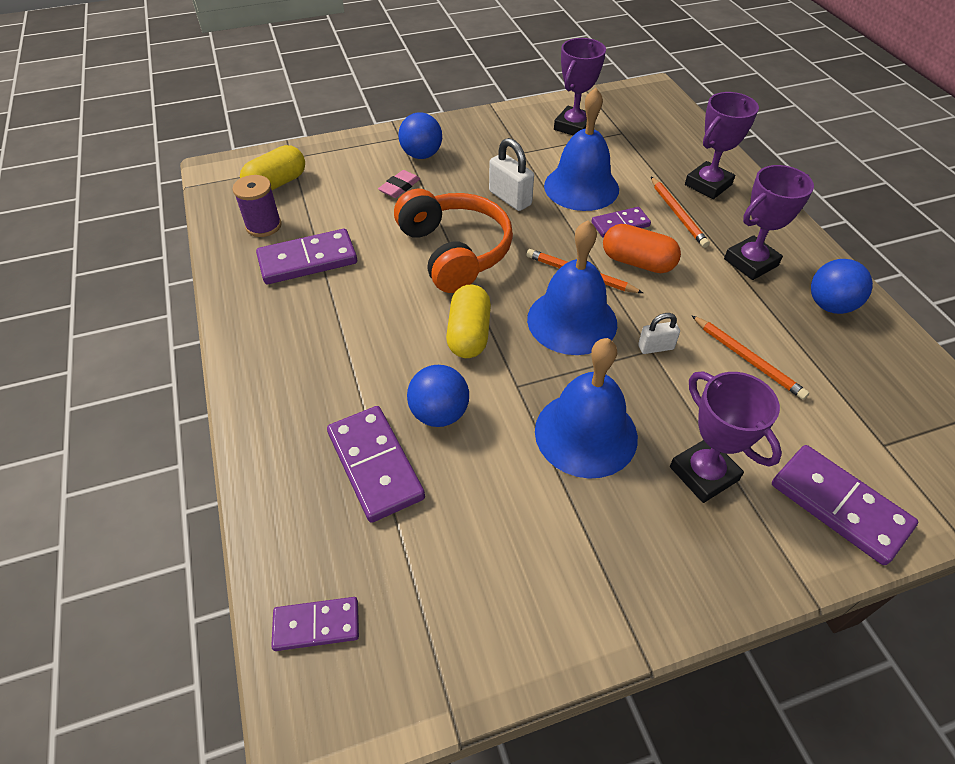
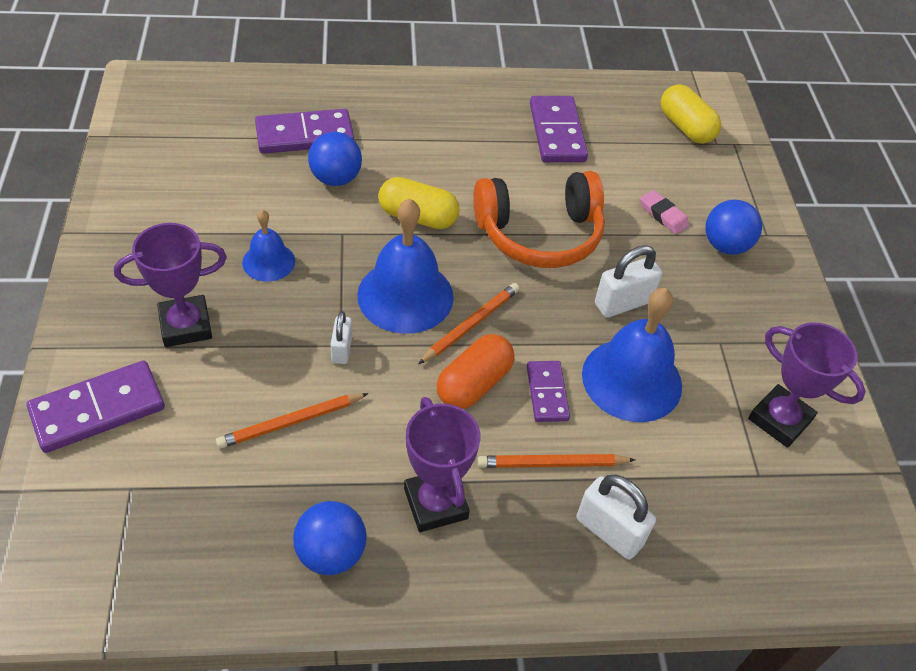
camera: 100 degrees right, 0 degrees up
purple spool [233,175,282,237] -> none
purple domino [271,597,359,651] -> none
blue bell [535,338,638,479] -> blue bell [242,210,295,282], size x0.55
purple trophy [685,92,759,199] -> white padlock [576,475,656,559]

